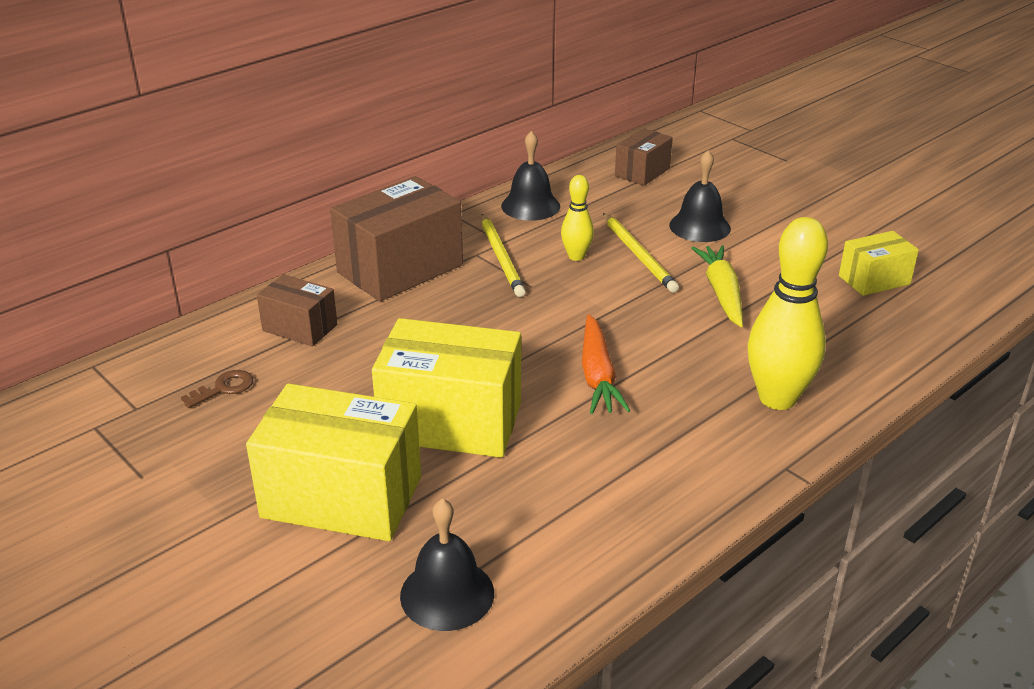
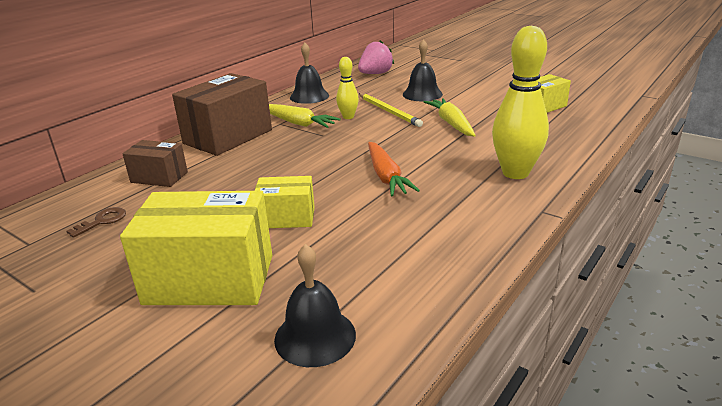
camera: 10 degrees left, 5 degrees down
yellow box [372,318,521,458] -> yellow box [255,176,315,228], size x0.55
yellow pencil [481,214,526,297] -> yellow carrot [269,104,341,128]
brown box [615,128,673,186] -> pink strawberry [358,40,394,74]

